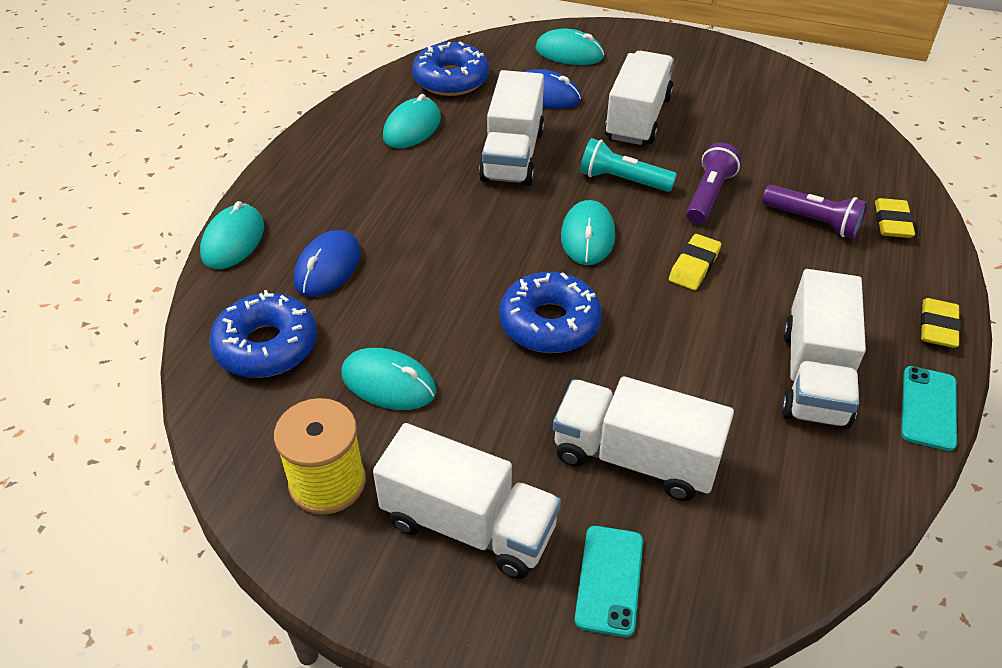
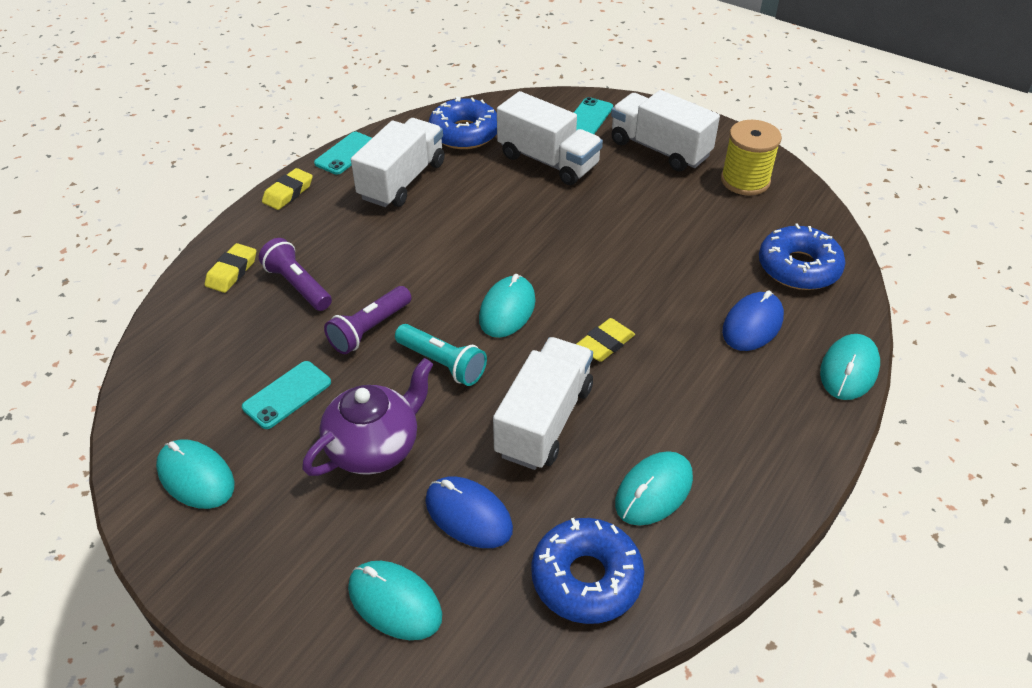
camera: 165 degrees left, 0 degrees up
turquoise mouse [341,348,436,410] -> turquoise mouse moved to [156,439,234,509]
blue donut [499,272,602,353] -> blue donut moved to [429,96,497,149]
white truck [605,51,674,145] -> purple teapot [302,358,434,476]
yellow eraser [669,234,721,290] -> yellow eraser moved to [577,318,635,362]
none -> turquoise phone [242,361,331,429]

